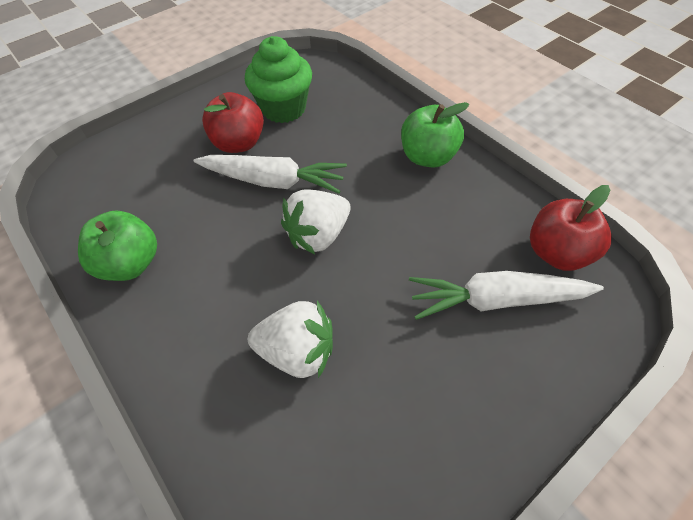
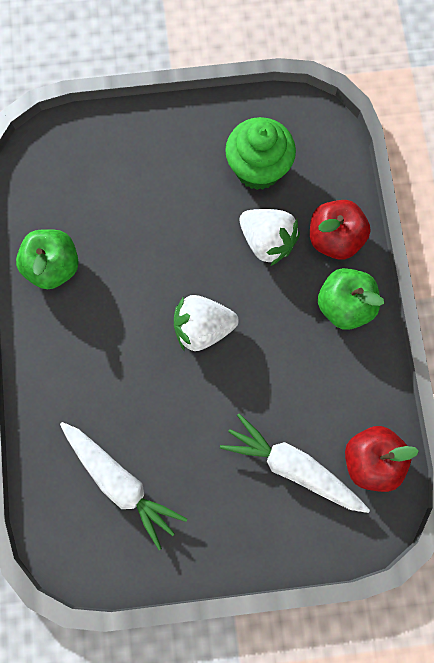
camera: 30 degrees right, 20 degrees up
white carrot [194,155,347,194] -> white carrot moved to [60,422,187,550]
red apple [202,92,264,153] -> red apple moved to [310,200,371,260]
white strawberry [248,301,333,378] -> white strawberry moved to [239,209,300,266]

